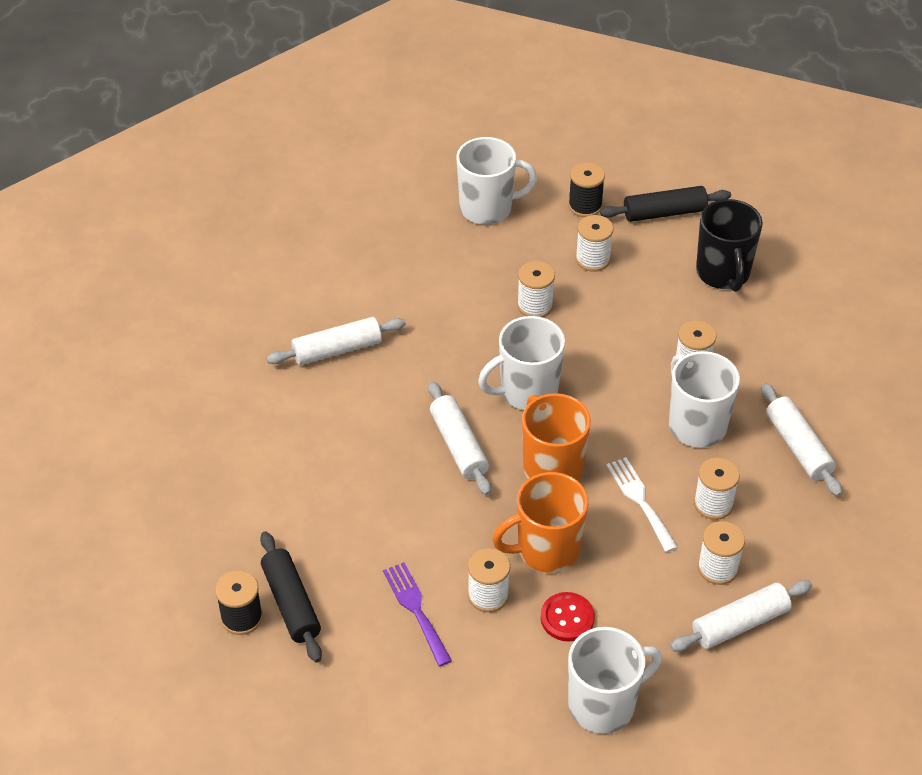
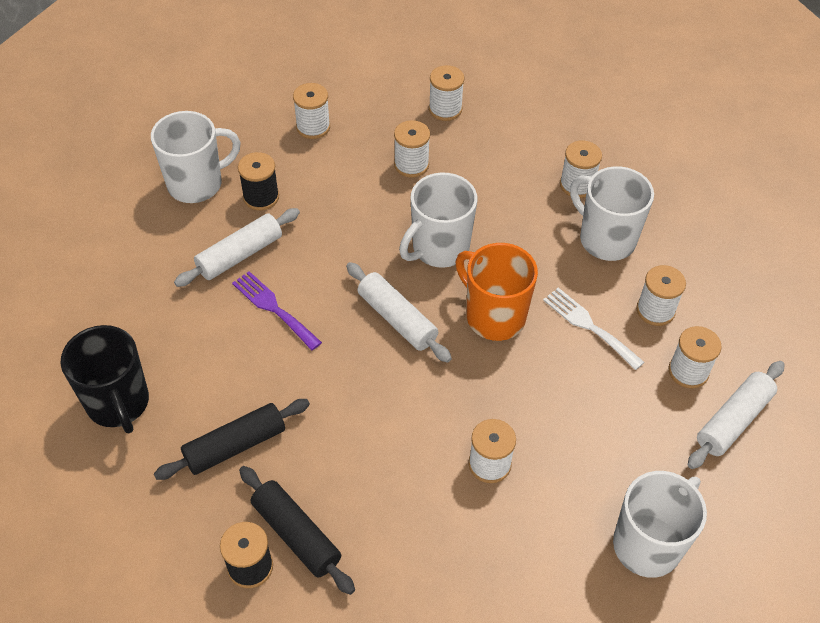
camera: 20 degrees left, 5 degrees up
purple fork [383,562,452,666] -> purple fork moved to [232,271,322,351]
white mug [456,137,537,225] -> white mug moved to [151,111,241,203]
orange mug [492,472,588,573] -> none
red button [541,592,595,641] -> none
black spool [568,162,605,217] -> black spool moved to [238,152,279,210]
black rolling pin [600,186,731,222] -> black rolling pin moved to [154,399,310,480]
black mug [696,199,763,292] -> black mug moved to [61,325,149,433]
white rolling pin [761,383,842,496] -> none
none -> white spool [293,83,330,139]

